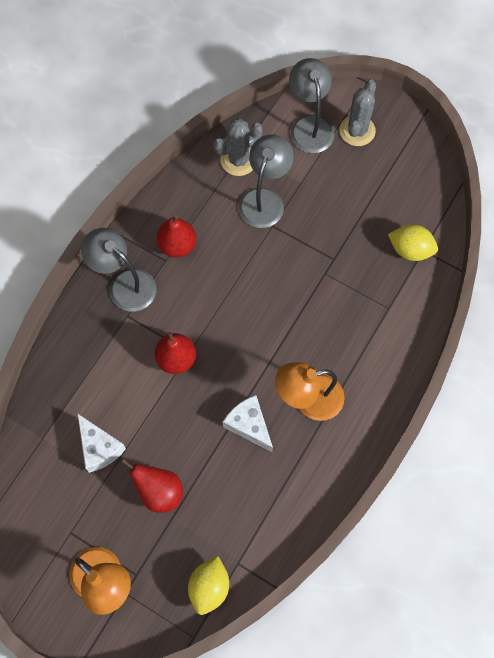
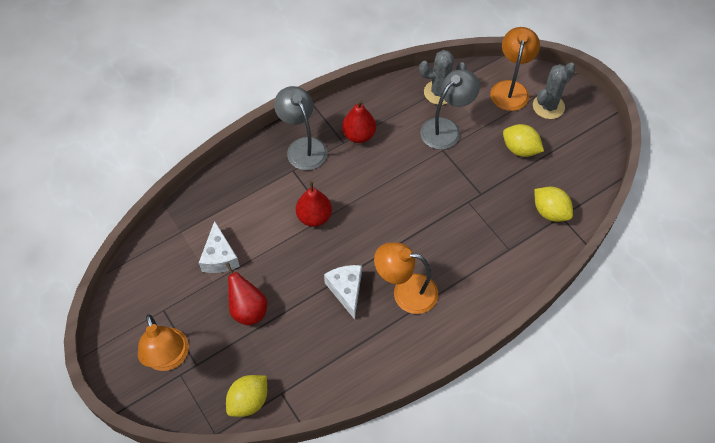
camera: 25 degrees right, 10 degrees down
grey lamp [289,58,335,153] -> orange lamp [490,27,540,111]
none -> yellow lemon [503,124,544,157]

